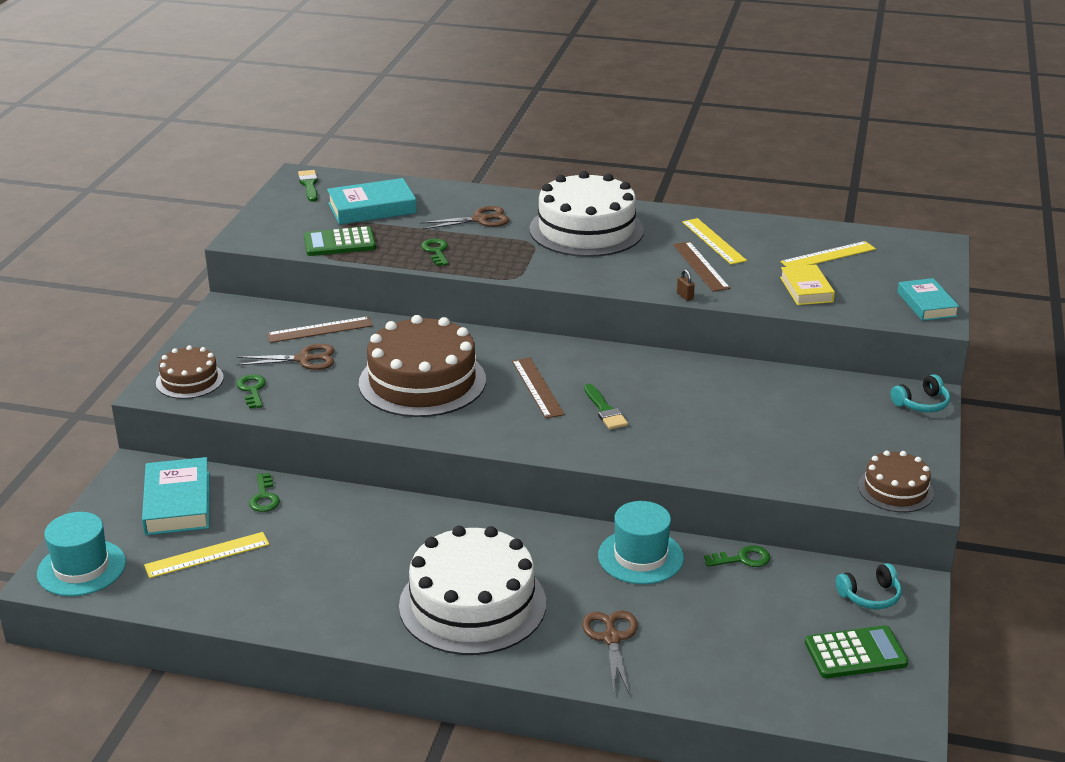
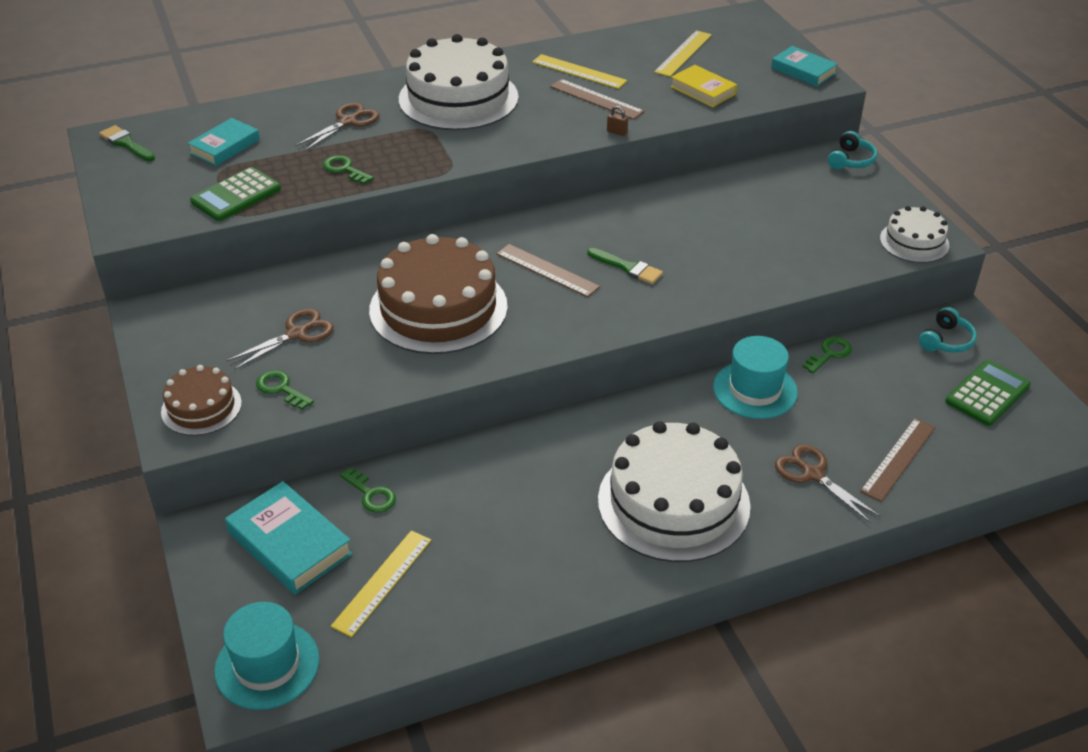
camera: 35 degrees left, 10 degrees up
brown ruler [267,316,373,343] -> brown ruler moved to [860,418,936,502]
turquoise book [327,178,417,225] -> turquoise book [187,118,260,166], size x0.67
brown cake [858,450,934,512] -> white cake [880,206,949,263]

